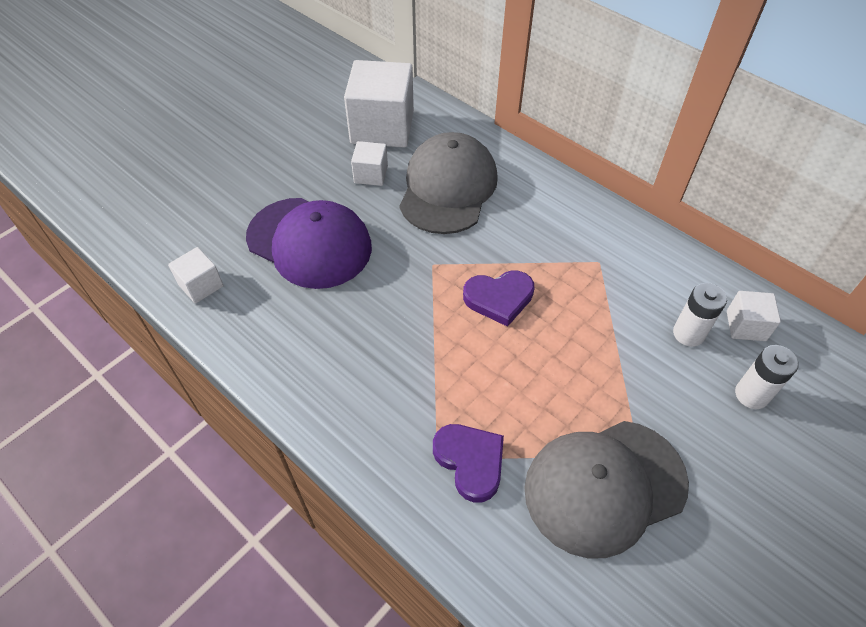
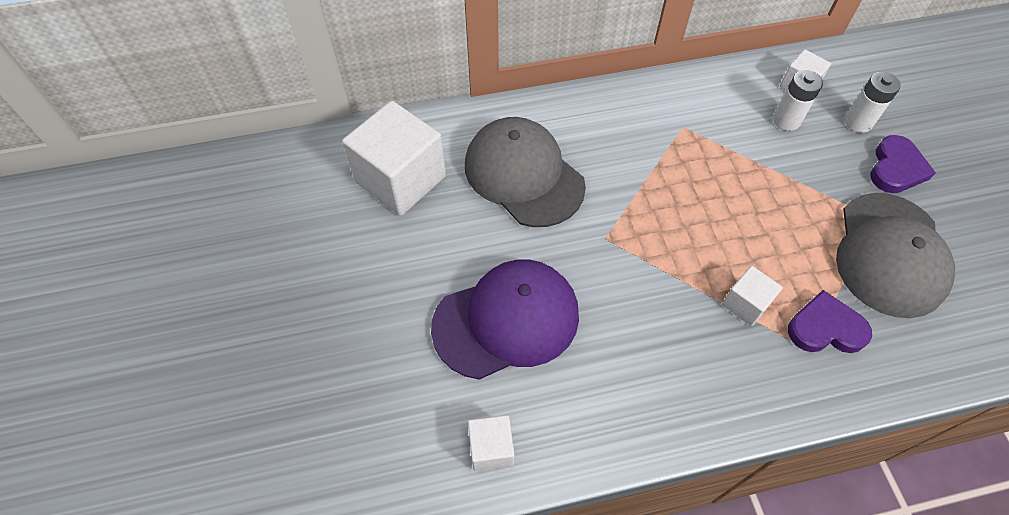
camera: 55 degrees left, 5 degrees up
white cube [351,141,388,186] -> white cube moved to [722,266,783,326]
purple heart [463,270,535,327] -> purple heart moved to [870,135,936,193]

